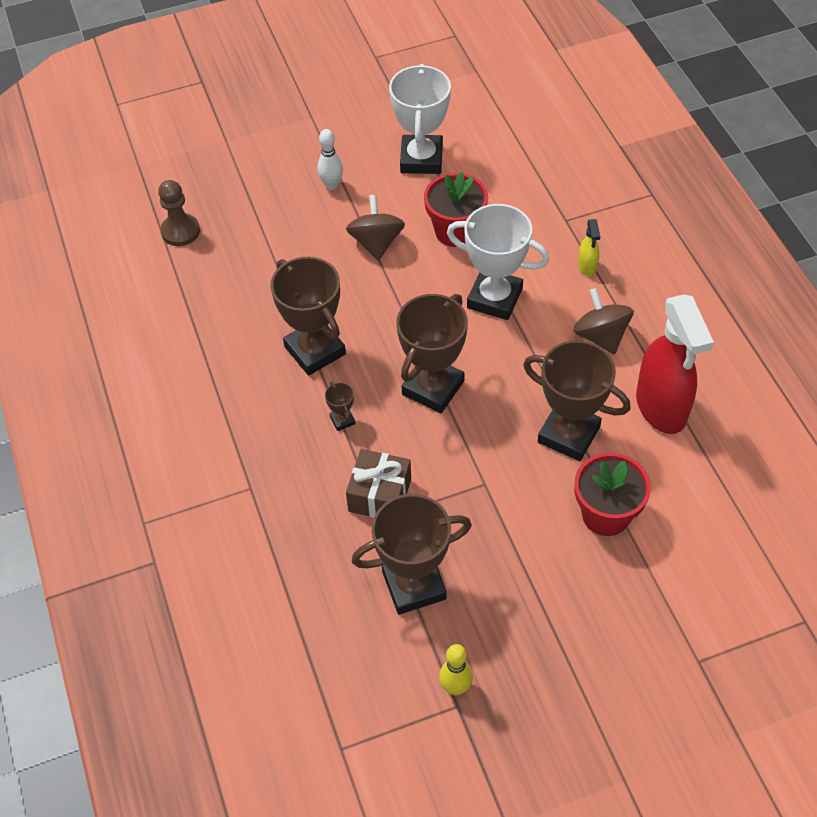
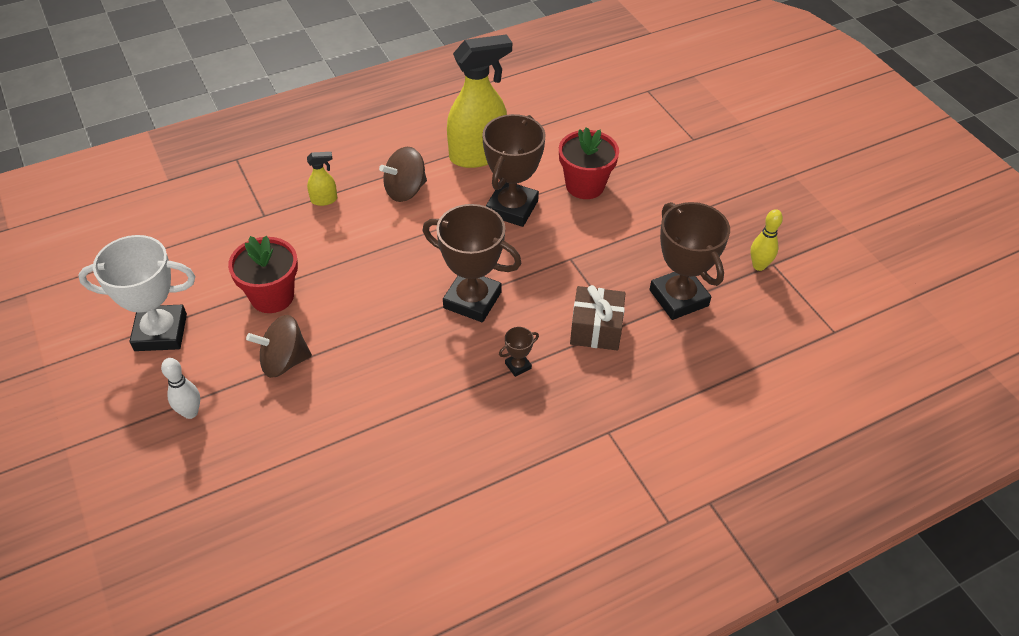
camera: 100 degrees left, 5 degrees down
brown pawn [158,180,200,246] -> none
brown trophy [271,257,346,376] -> none
white trophy [447,204,549,320] -> none
red spray bottle [636,294,714,434] -> yellow spray bottle [447,34,512,168]

